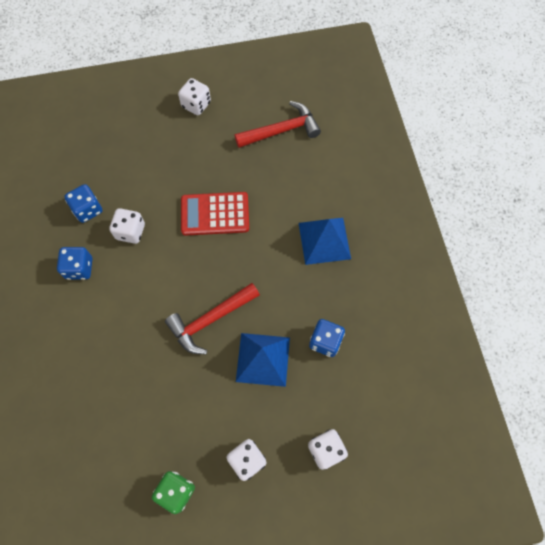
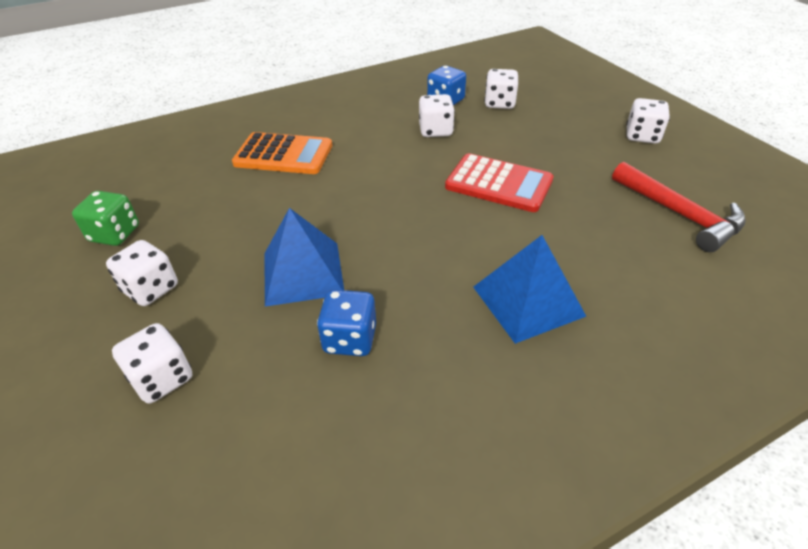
camera: 75 degrees right, 25 degrees down
blue dice [57,247,92,280] -> none
red hammer [165,283,260,354] -> none
red calculator [181,192,249,235] -> red calculator turned 135 degrees clockwise [445,153,554,212]
none -> orange calculator [232,132,332,174]
none -> white dice [484,69,518,109]

